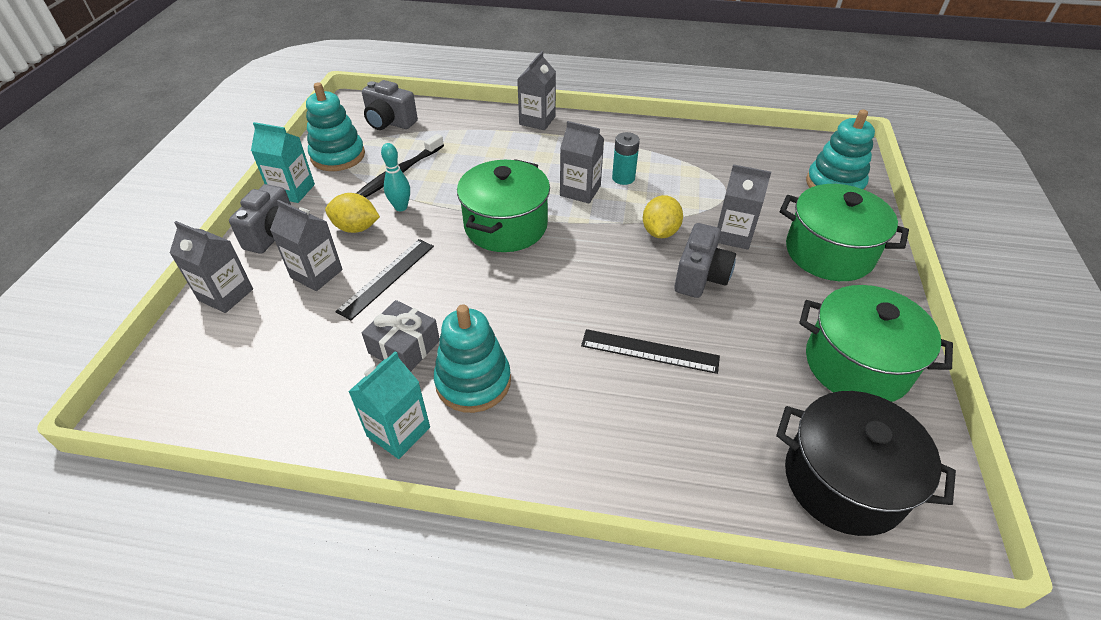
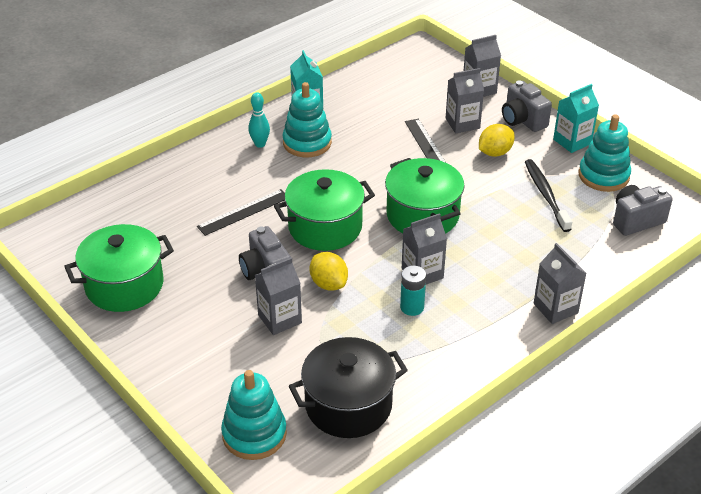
camera: 130 degrees right, 5 degrees down
grey gift [362,300,440,372] -> none
turquoise bowling pin [381,143,410,211] -> turquoise bowling pin moved to [248,92,270,148]
black pot [776,391,956,536] -> black pot moved to [289,337,408,438]
green pot [780,184,909,281] -> green pot moved to [274,169,375,251]

